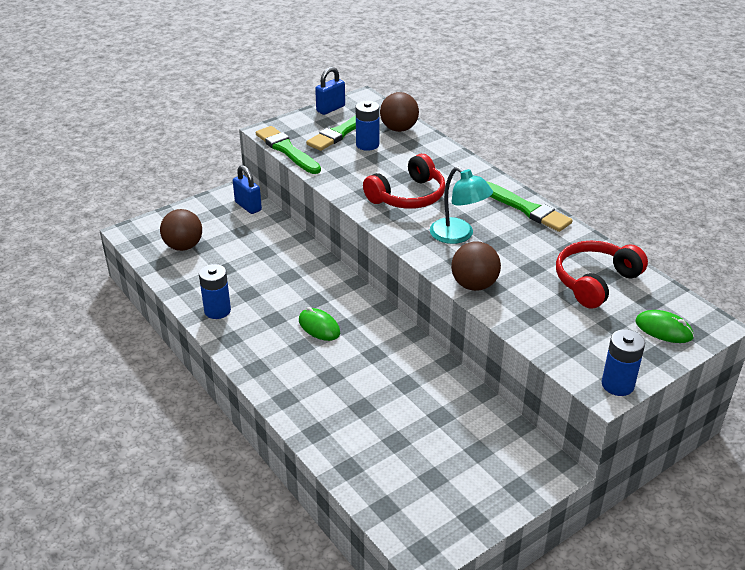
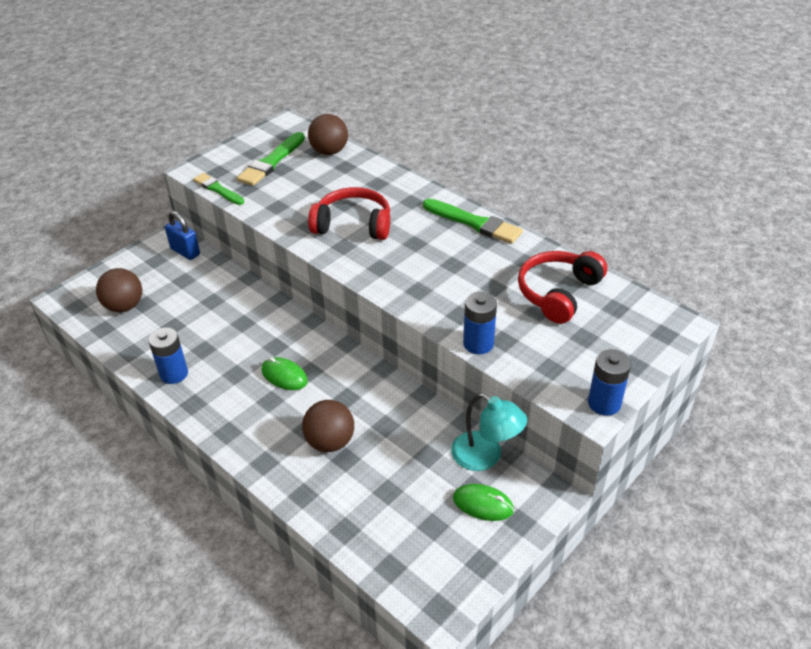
camera: 10 degrees left, 5 degrees up
green brush [256,126,321,174] -> green brush [193,173,244,205], size x0.67
blue padlock [315,67,345,115] -> none
blue battery [356,100,380,151] -> blue battery moved to [463,292,497,354]
red headphones [363,154,445,209] -> red headphones turned 120 degrees counterclockwise [308,187,390,240]
turquoise lamp [430,167,493,244] -> turquoise lamp moved to [451,393,527,471]
brown ball [451,242,501,291] -> brown ball moved to [302,400,354,452]
green mouse [635,310,694,343] -> green mouse moved to [453,484,514,521]

